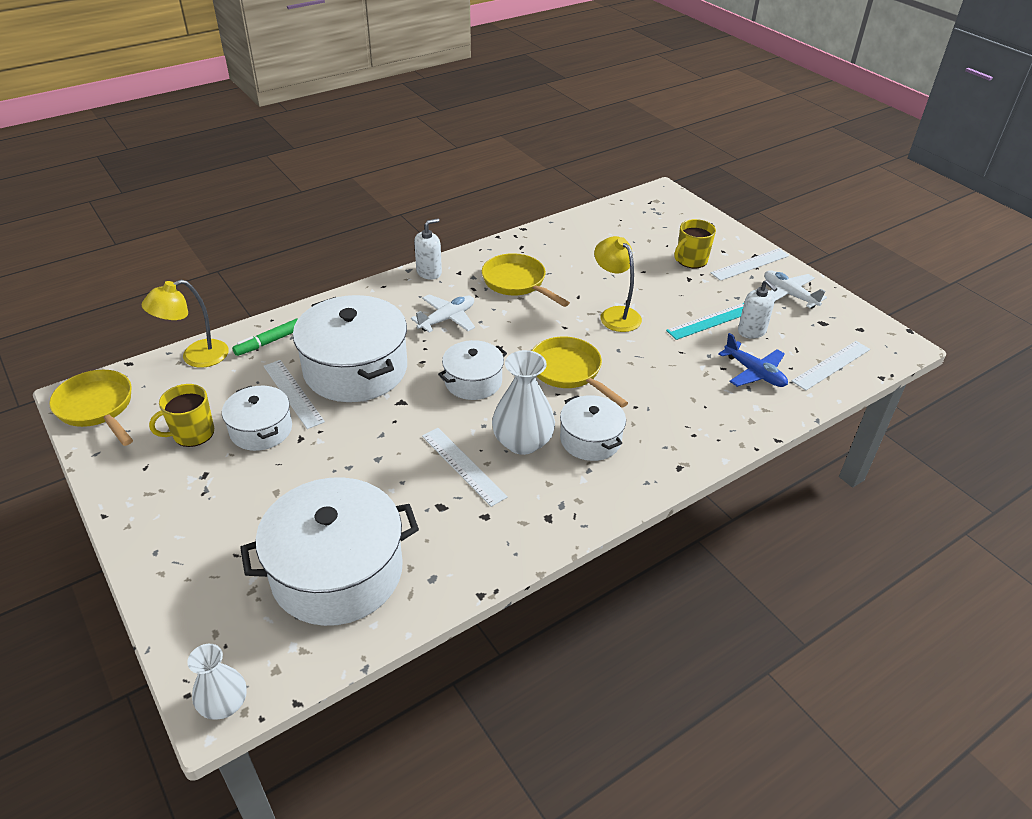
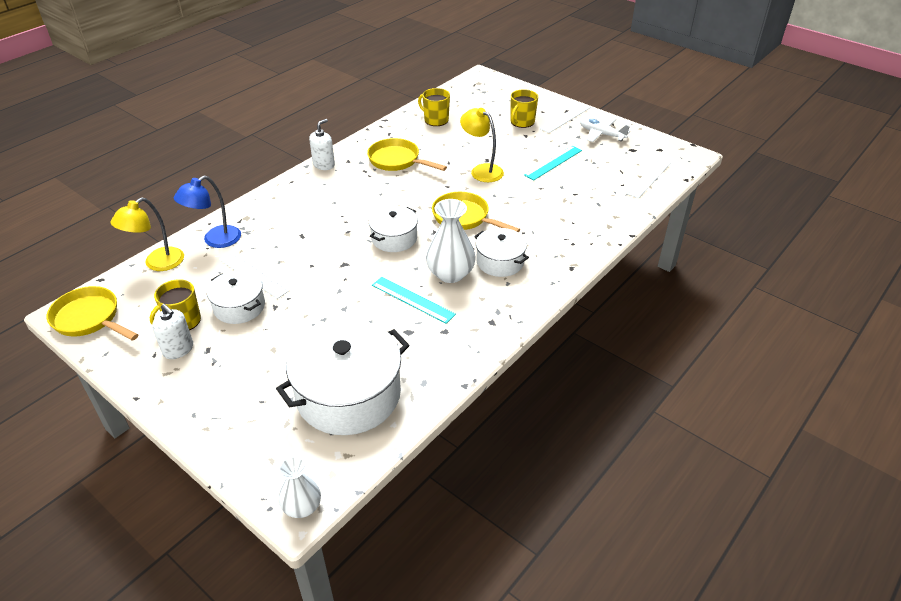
camera: 15 degrees left, 0 degrees up
green marker [232,318,298,356] -> blue lamp [174,176,241,248]
white pot [293,295,407,402] -> none
white plane [411,294,475,333] -> none
white ruler [422,428,508,507] -> turquoise ruler [372,277,456,324]
blue plane [719,333,788,387] -> none
white soap dispenser [738,280,777,339] -> white soap dispenser moved to [152,304,193,359]
none -> yellow mug [418,88,450,126]

